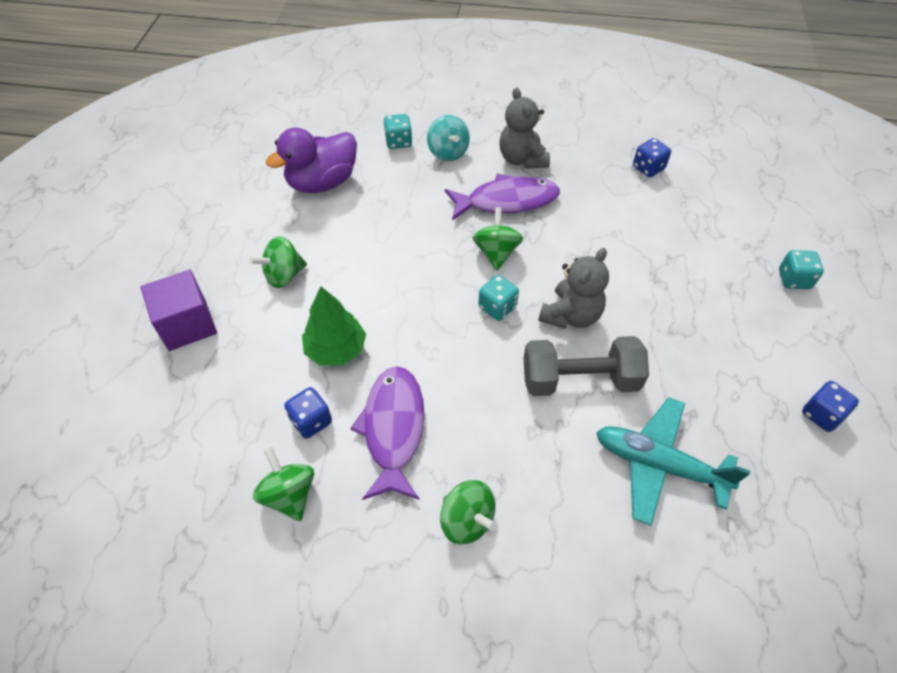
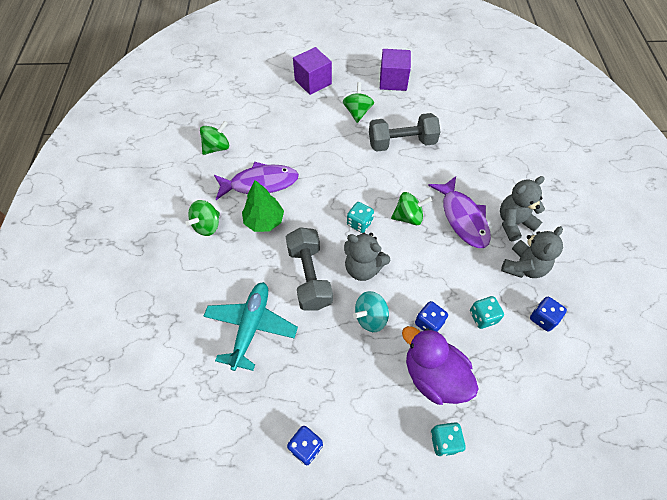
camera: 80 degrees right, 5 degrees up
green spinning top [249,236,307,288] -> green spinning top turned 45 degrees clockwise [343,82,374,123]
purple duck [266,127,357,193] -> purple duck moved to [402,326,478,405]
blue dice [284,387,332,439] -> blue dice moved to [415,301,448,332]
green tree [302,286,366,366] -> green tree moved to [242,180,284,232]
turquoise dice [383,114,412,149] -> turquoise dice moved to [470,296,504,329]
turquoise spinning top [427,115,470,161] -> turquoise spinning top moved to [353,291,389,332]
none -> grey dumbbell [369,113,440,152]
none -> purple cube [380,49,411,91]
none -> grey teddy bear [501,226,563,278]

